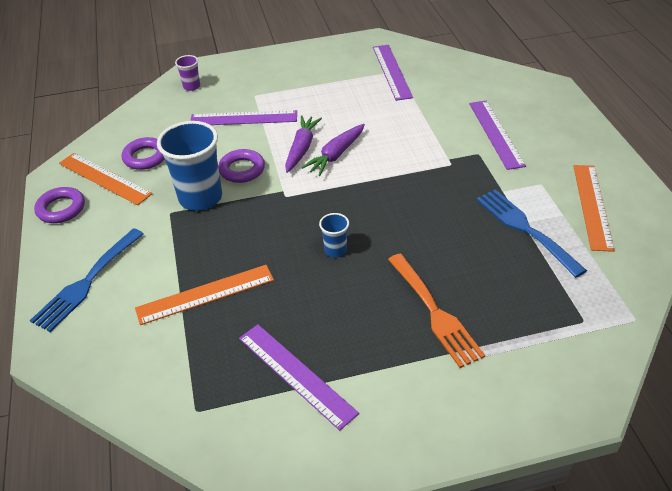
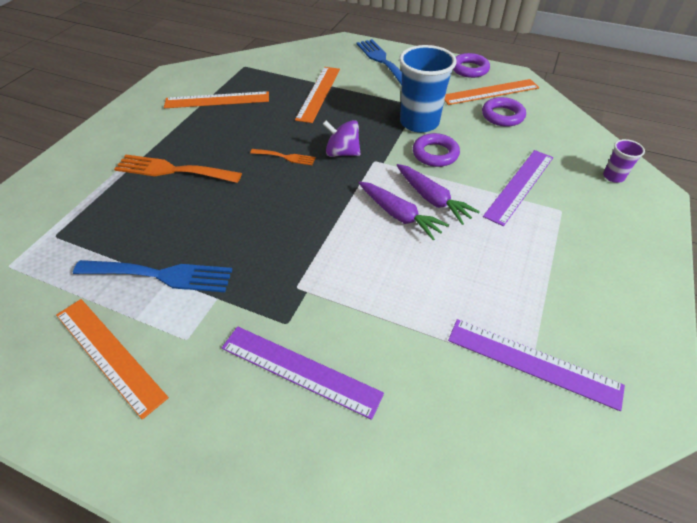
camera: 125 degrees right, 5 degrees up
purple ruler [239,324,359,431] -> orange ruler [164,91,269,108]
purple carrot [301,124,365,176] -> purple carrot turned 150 degrees clockwise [359,181,449,240]
blue cup [319,213,349,257] -> orange fork [250,149,316,165]
none -> purple spinning top [323,120,361,157]

